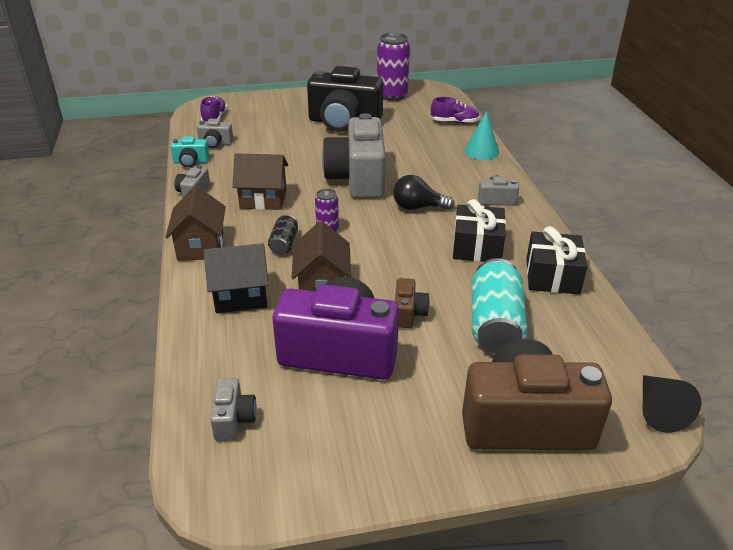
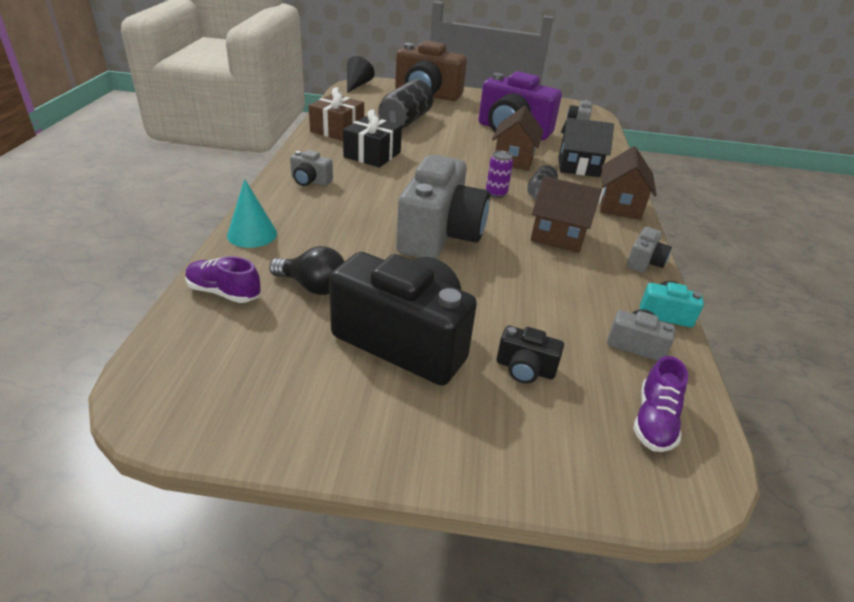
camera: 165 degrees left, 0 degrees up
purple can [377,33,410,101] -> none
black light bulb [393,175,454,210] -> black light bulb moved to [269,246,345,295]
brown camera [395,278,430,328] -> none
turquoise can [471,258,528,353] -> black can [378,79,433,129]
black gift [526,226,587,294] -> brown gift [309,87,364,141]
none -> black camera [497,326,564,383]

